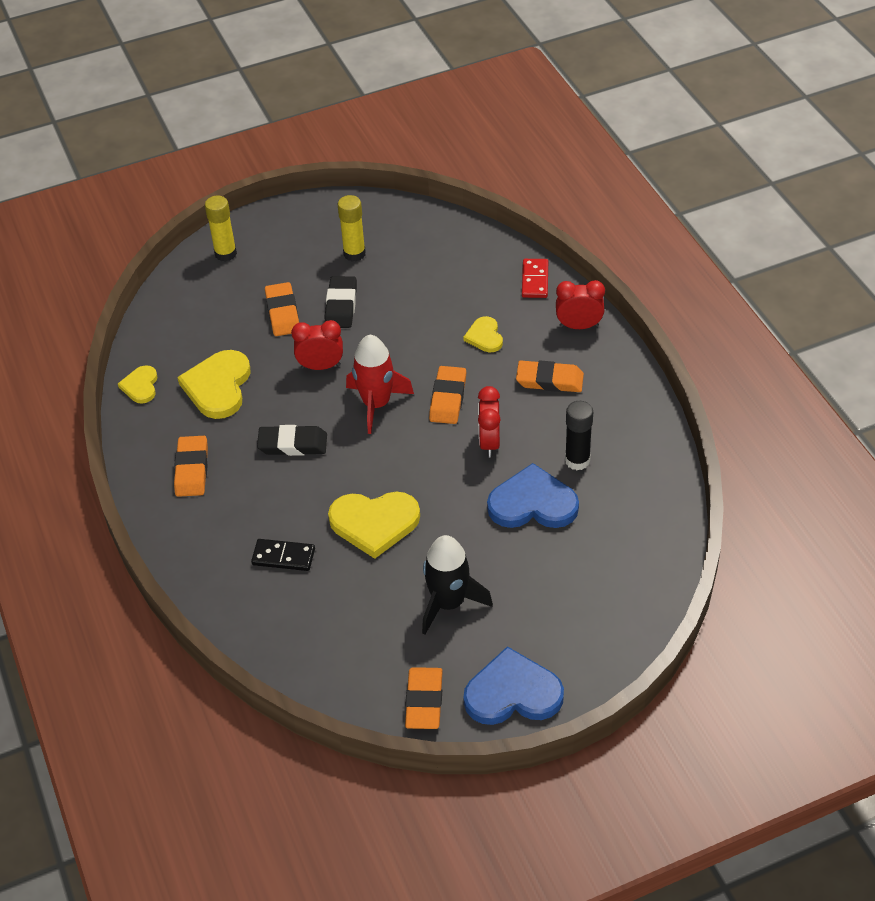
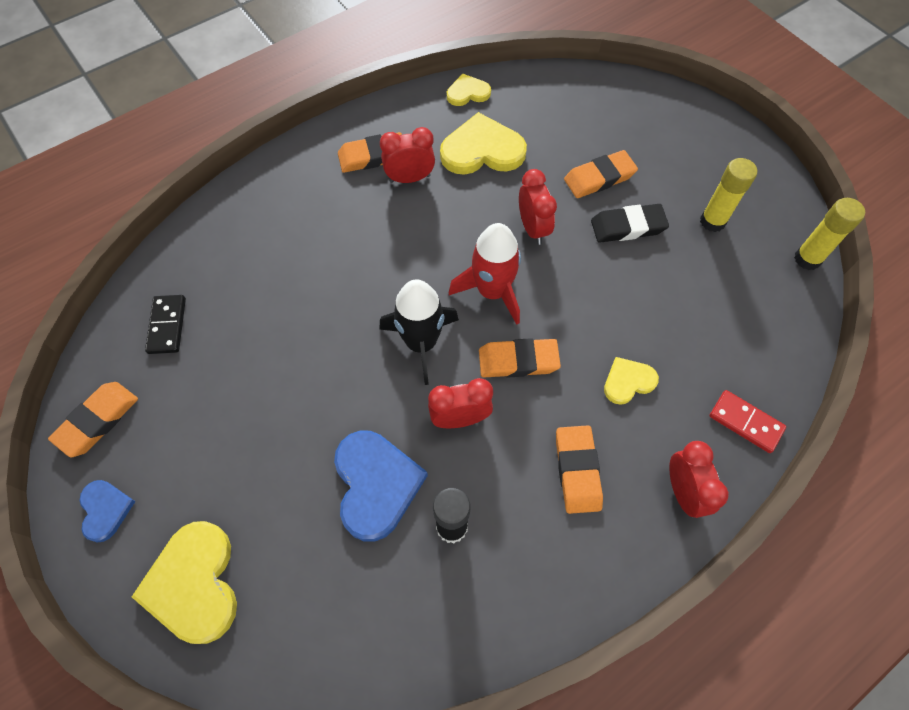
camera: 75 degrees right, 15 degrees up
yellow glue stick [205,195,237,262] -> yellow glue stick moved to [794,198,865,270]
black domino [251,539,315,571] -> black domino moved to [145,295,186,354]
black eraser [257,425,327,456] -> none
yellow heart [328,492,420,559] -> yellow heart moved to [132,521,237,644]
orange eraser [405,667,443,729] -> orange eraser turned 45 degrees counterclockwise [48,382,138,457]
black rocket [422,535,493,634] -> black rocket moved to [380,280,459,385]
blue heart [463,646,564,725] -> blue heart [79,480,136,542], size x0.55
red domino [522,259,548,298] -> red domino turned 45 degrees clockwise [709,390,786,453]
none -> red clock [380,127,435,183]

